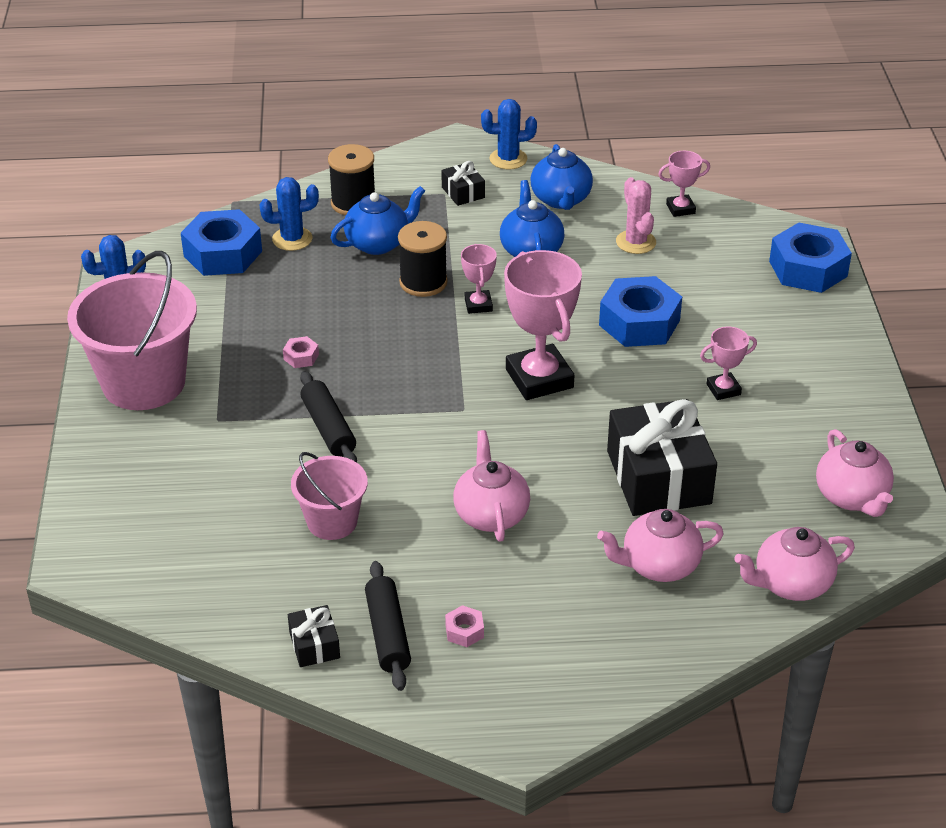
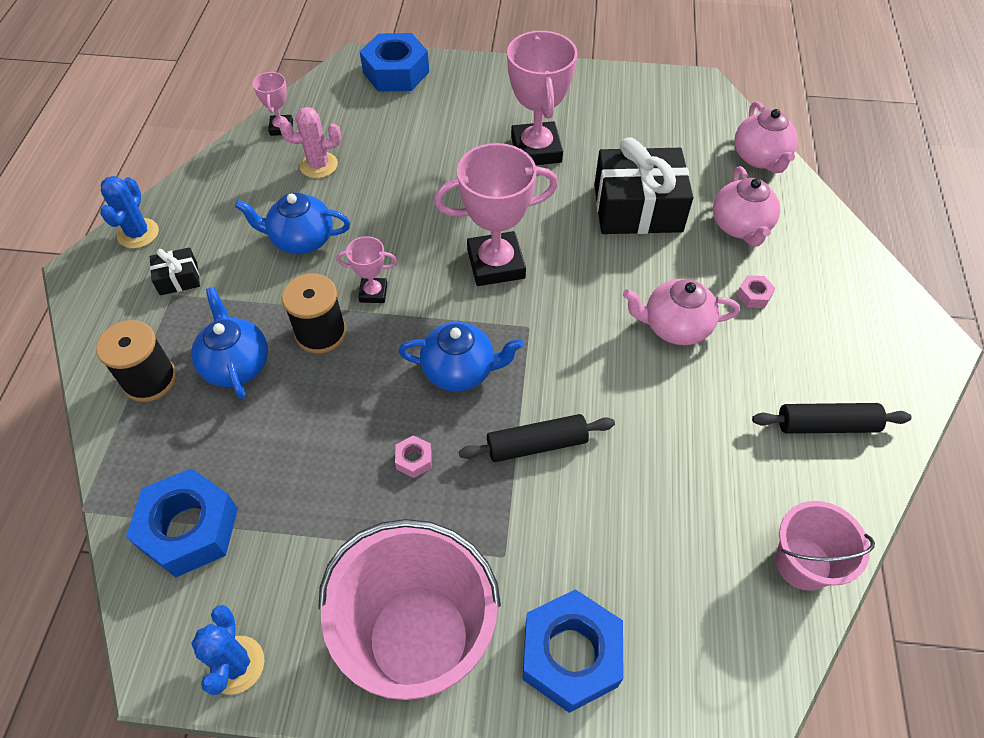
camera: 80 degrees left, 15 degrees up
blue cactus [259,177,319,251] -> none
black gift [288,605,340,667] -> none
pink bucket [291,452,368,540] -> pink bucket moved to [776,501,875,591]
pink nut [445,605,484,647] -> pink nut moved to [737,275,776,308]
blue teapot [531,144,593,210] -> blue teapot moved to [399,322,523,391]
blue nut [599,276,682,347] -> blue nut moved to [522,589,624,713]
pink trophy [700,327,757,400] -> pink trophy [507,31,578,165], size x2.01
pink teapot [816,429,894,517] -> none

